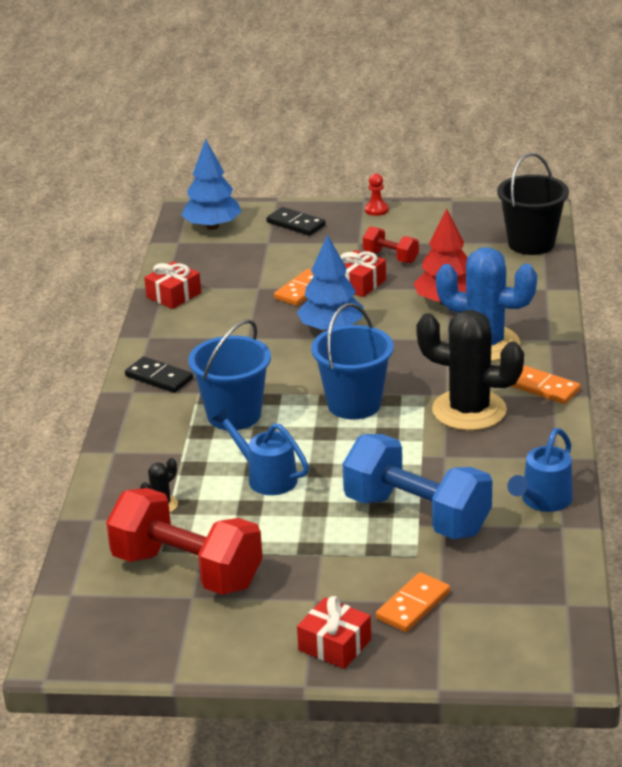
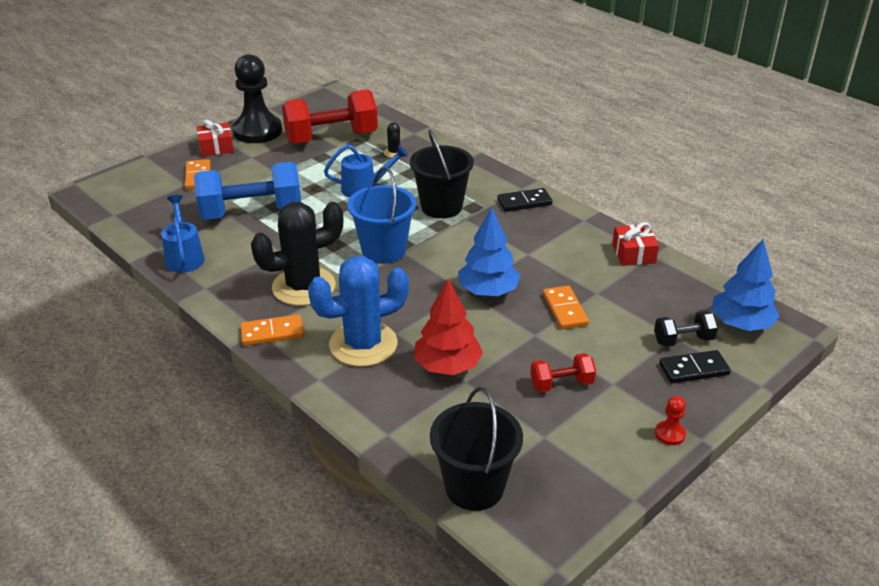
camera: 130 degrees right, 5 degrees up
blue bucket [188,319,271,430] -> black bucket [410,129,474,219]
red gift [340,250,386,297] -> none
none -> black pawn [232,54,282,143]
none -> black dumbbell [654,311,718,347]

